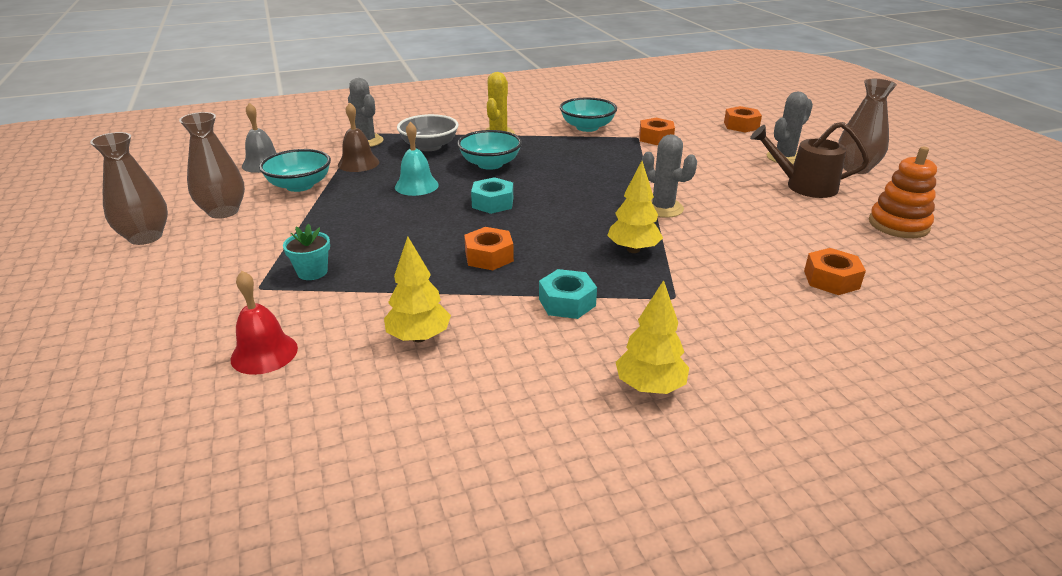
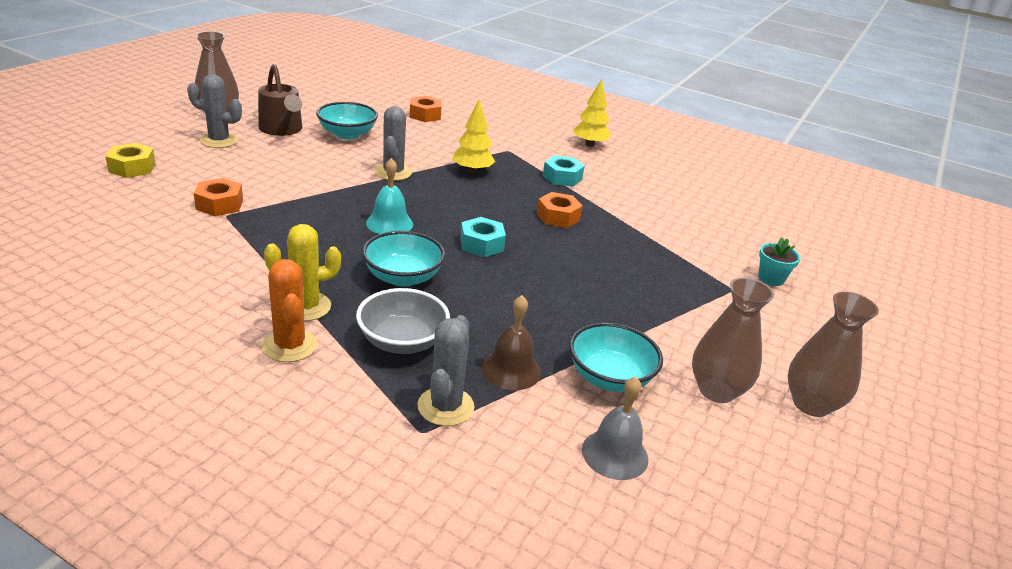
camera: 135 degrees left, 0 degrees up
red bell [231,271,298,375] -> none
turquoise flower pot [283,224,330,280] -> turquoise flower pot moved to [758,237,801,286]
yellow tree [384,236,451,342] -> none
turquoise bell [395,122,439,196] -> turquoise bell moved to [366,158,413,234]
turquoise bowl [560,98,617,132] -> turquoise bowl moved to [316,102,378,139]
orange nut [724,106,762,132] -> yellow nut [105,143,156,178]
orange stacking toy [869,147,937,238] -> none
none -> orange cactus [262,259,317,362]

